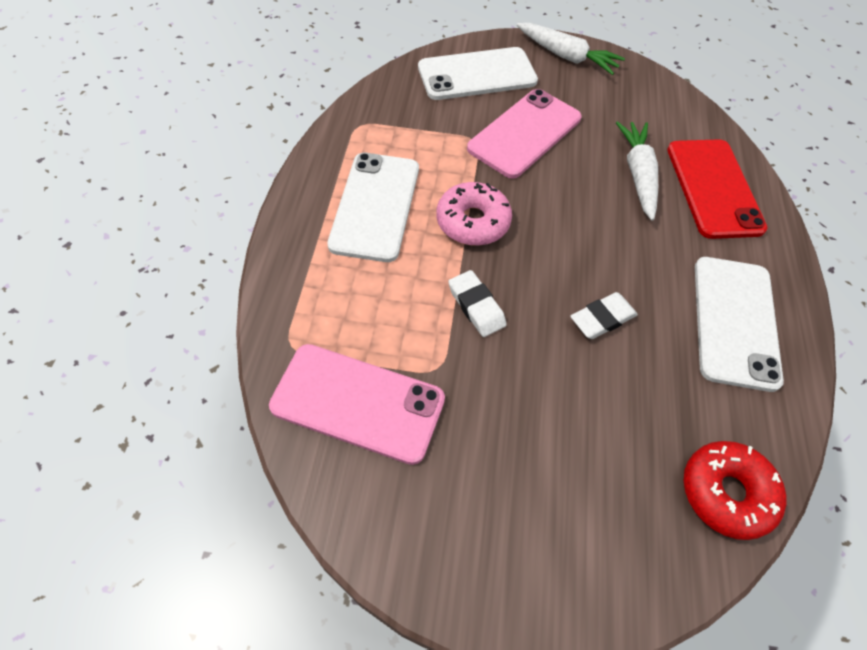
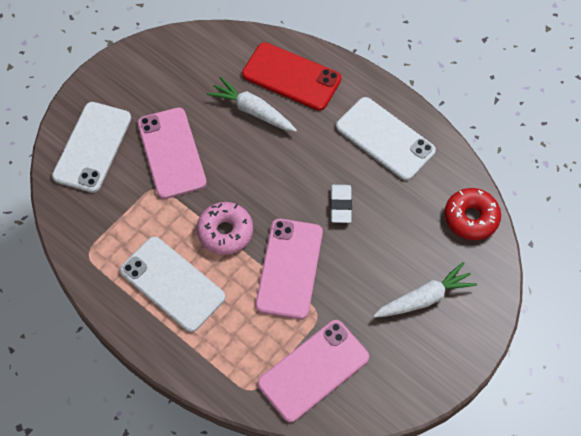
camera: 55 degrees left, 5 degrees up
white eraser [448,270,507,337] -> pink phone [256,219,323,319]
white carrot [517,23,625,75] -> white carrot moved to [373,262,477,318]

